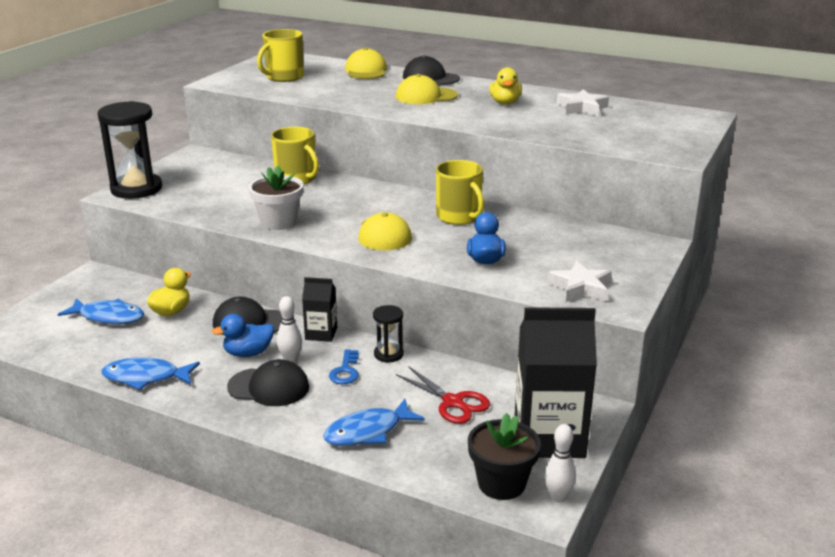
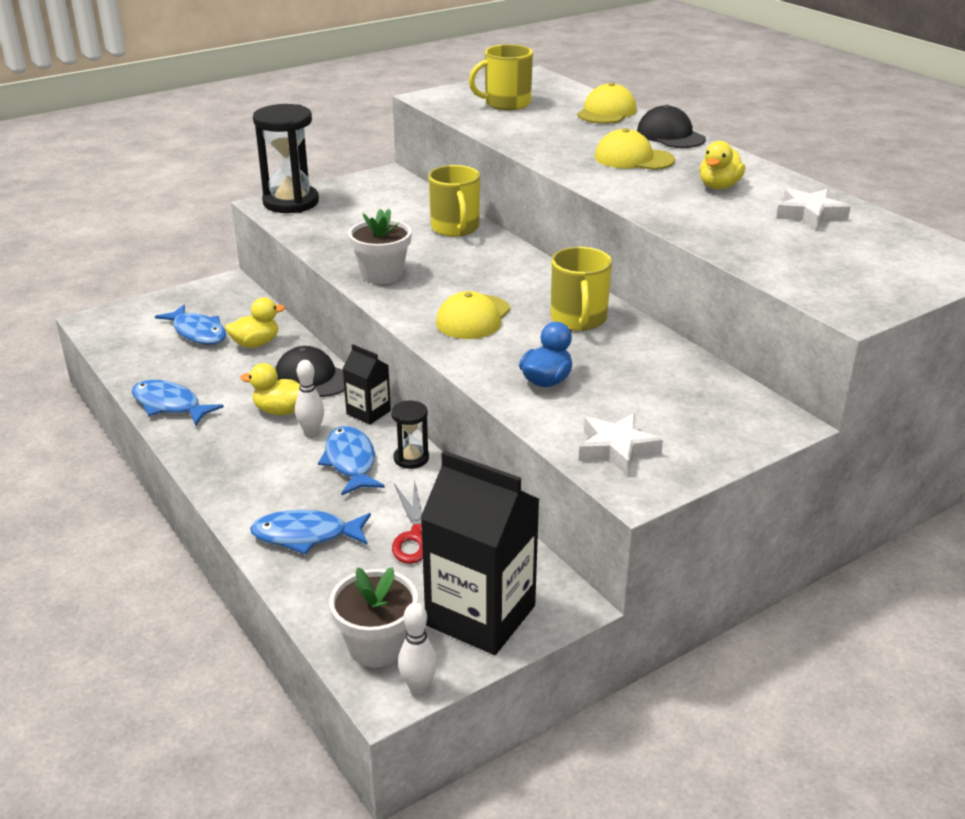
camera: 30 degrees right, 5 degrees up
blue duck [212,314,274,357] -> yellow duck [240,363,300,415]
black cap [227,359,309,406] -> none
blue key [329,349,359,384] -> blue fish [318,426,385,495]
black flower pot [468,413,541,500] -> white flower pot [329,567,418,667]

